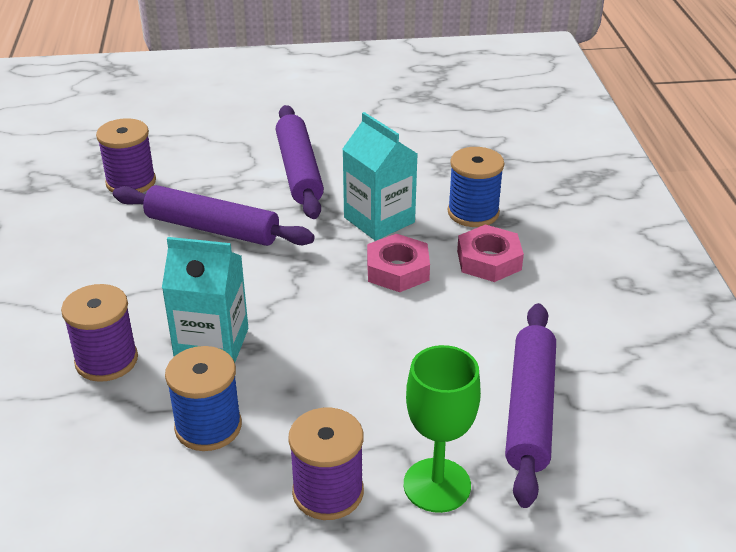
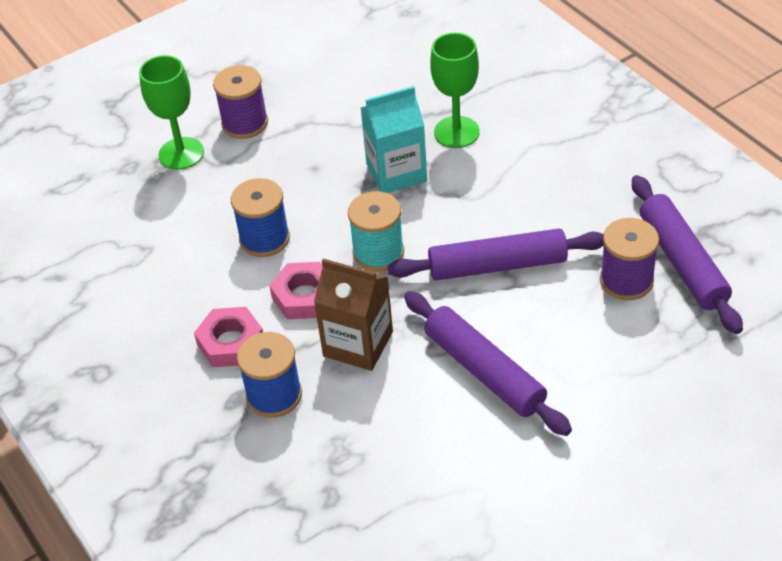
camera: 155 degrees right, 10 degrees up
purple spool [61,284,138,382] -> green goblet [430,32,480,148]
blue spool [165,346,242,451] -> blue spool moved to [231,178,290,257]
turquoise carton [343,112,417,241] -> brown carton [314,259,393,371]
purple rolling pin [505,303,556,508] -> purple rolling pin moved to [632,175,743,334]
none -> turquoise spool [348,191,404,271]

